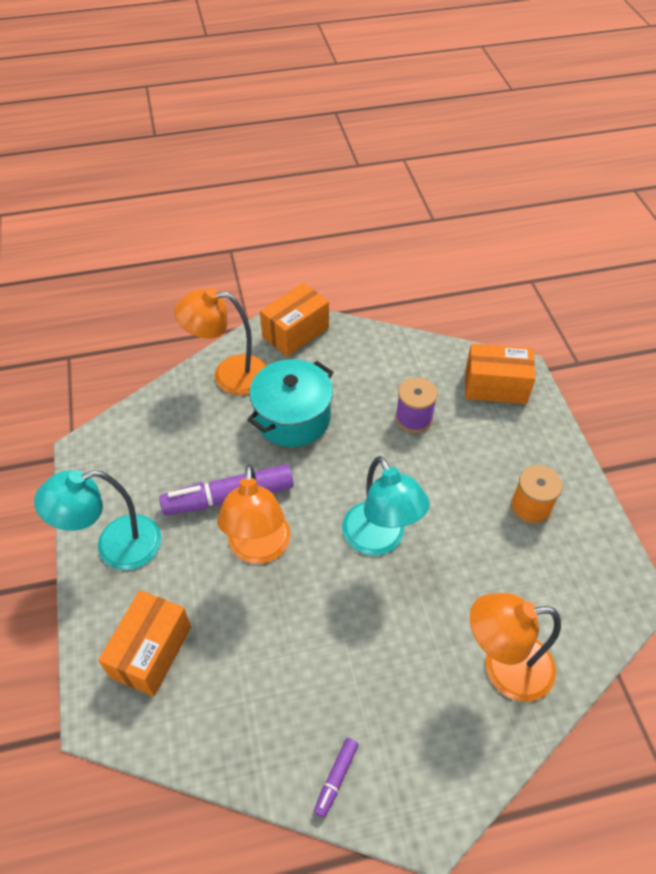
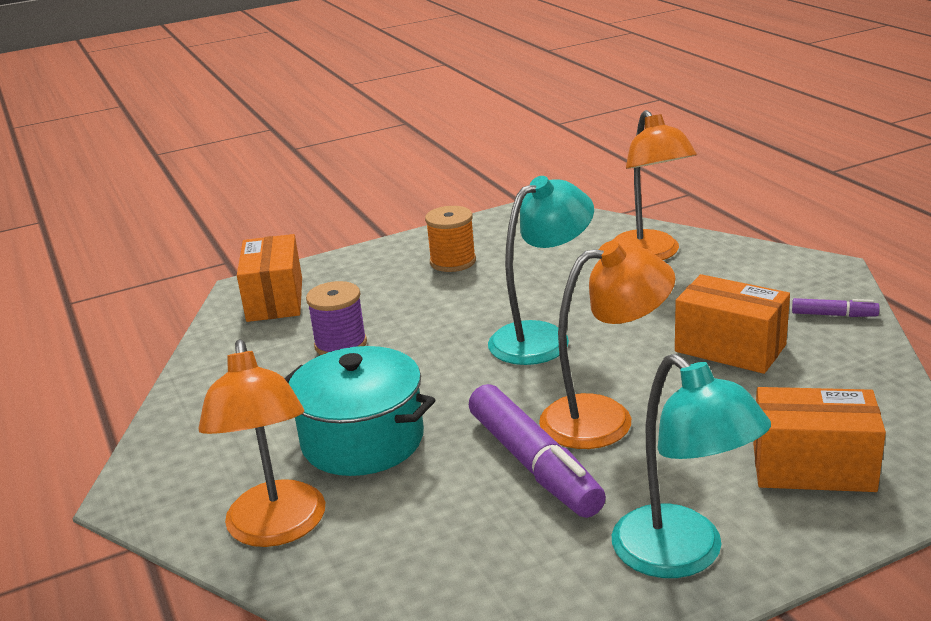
camera: 100 degrees left, 25 degrees down
orange box [260,283,329,357] -> orange box moved to [675,274,790,374]

